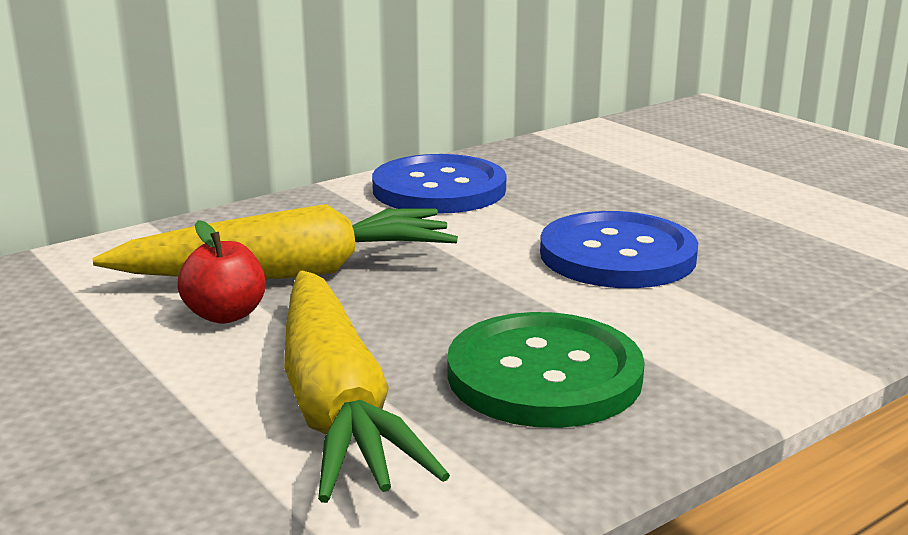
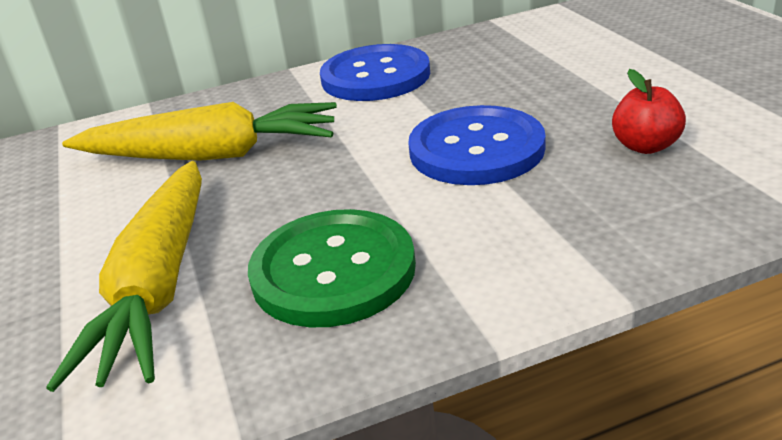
camera: 20 degrees right, 10 degrees up
red apple [177,220,266,324] -> red apple moved to [612,69,686,154]

